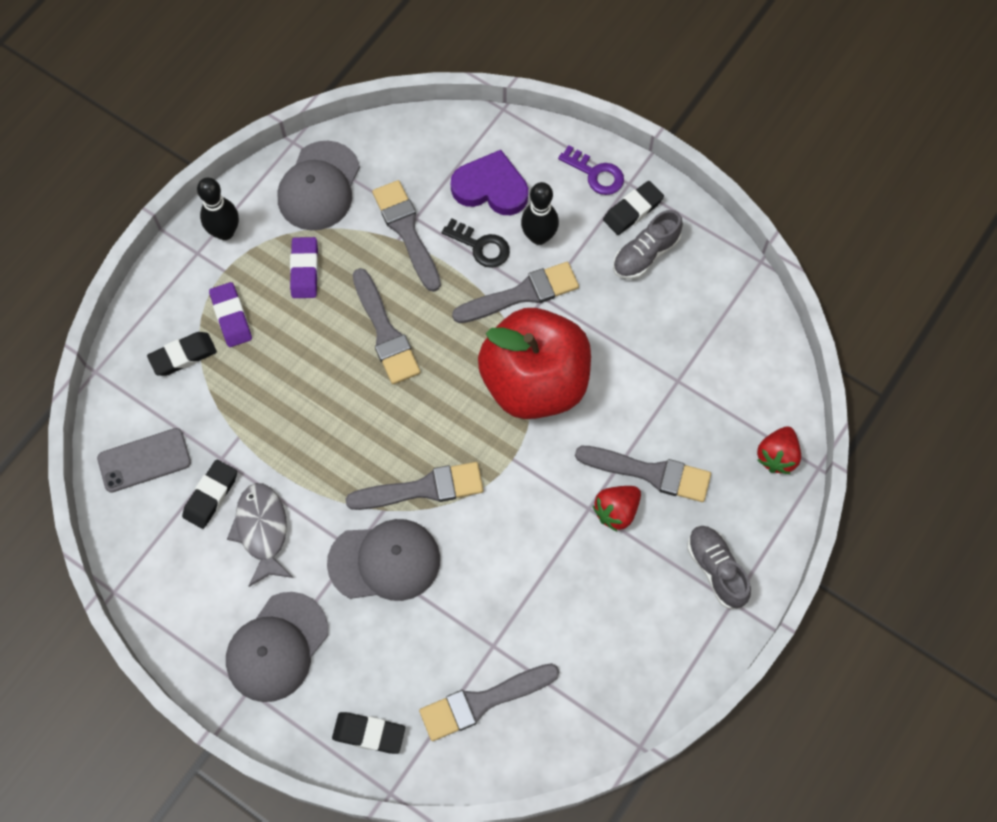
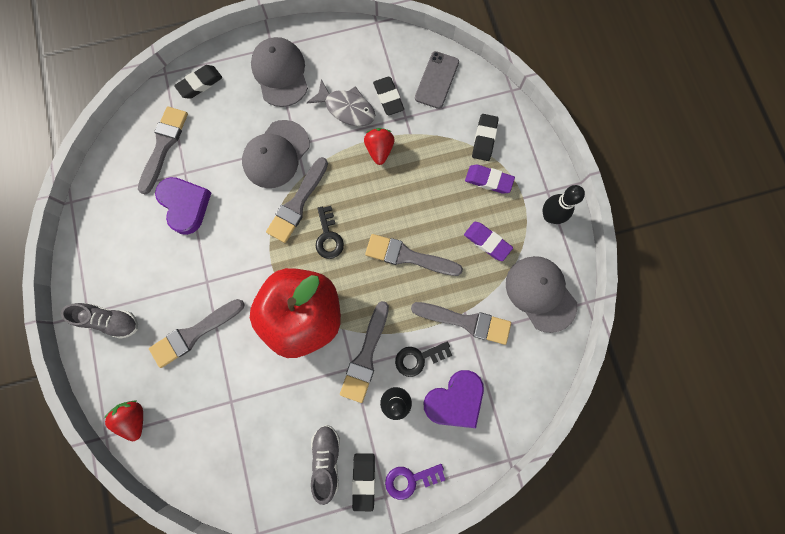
camera: 130 degrees right, 10 degrees up
red strawberry [593,486,641,532] -> red strawberry moved to [364,128,394,165]
none -> purple heart [155,177,211,235]
none -> black key [316,206,344,259]

